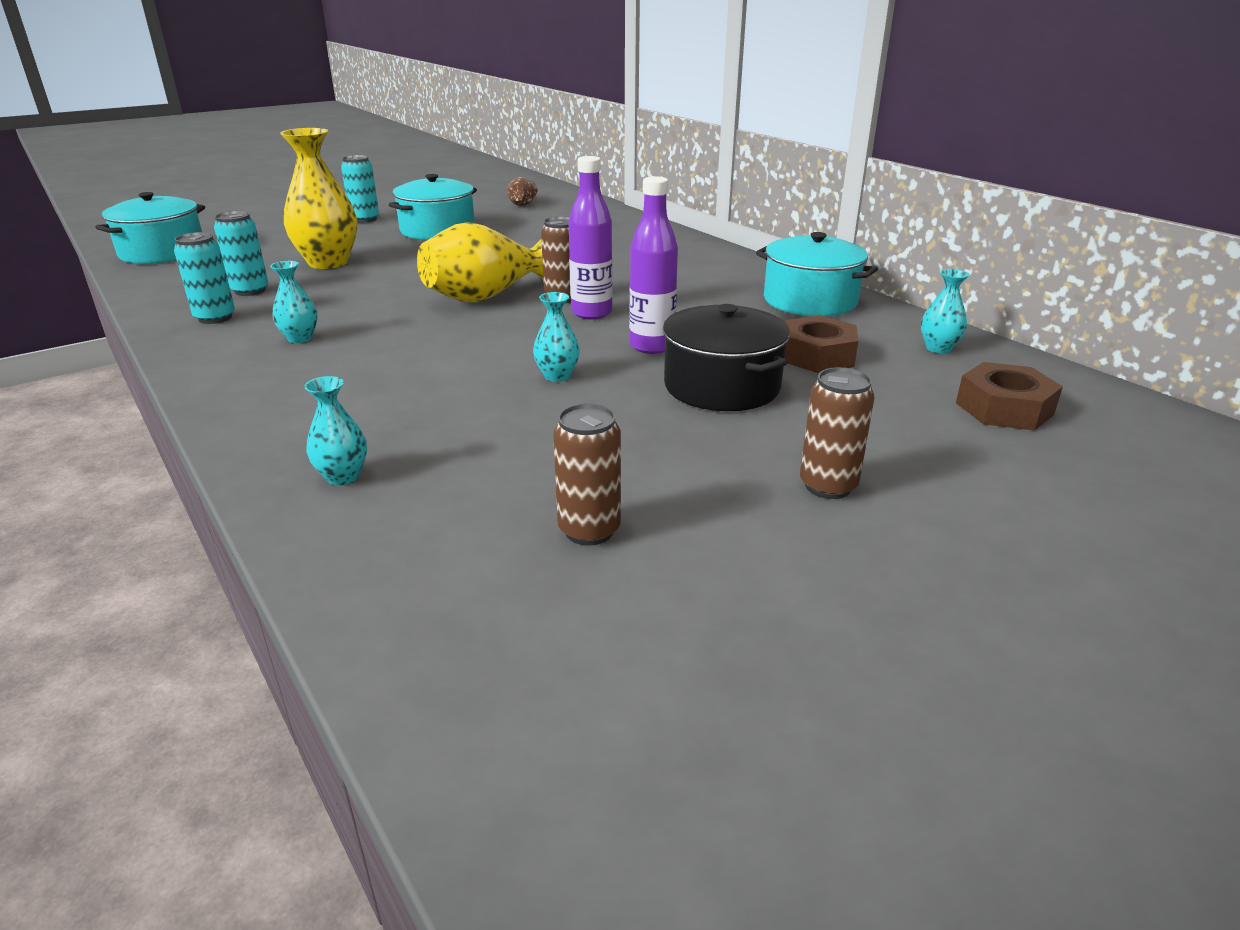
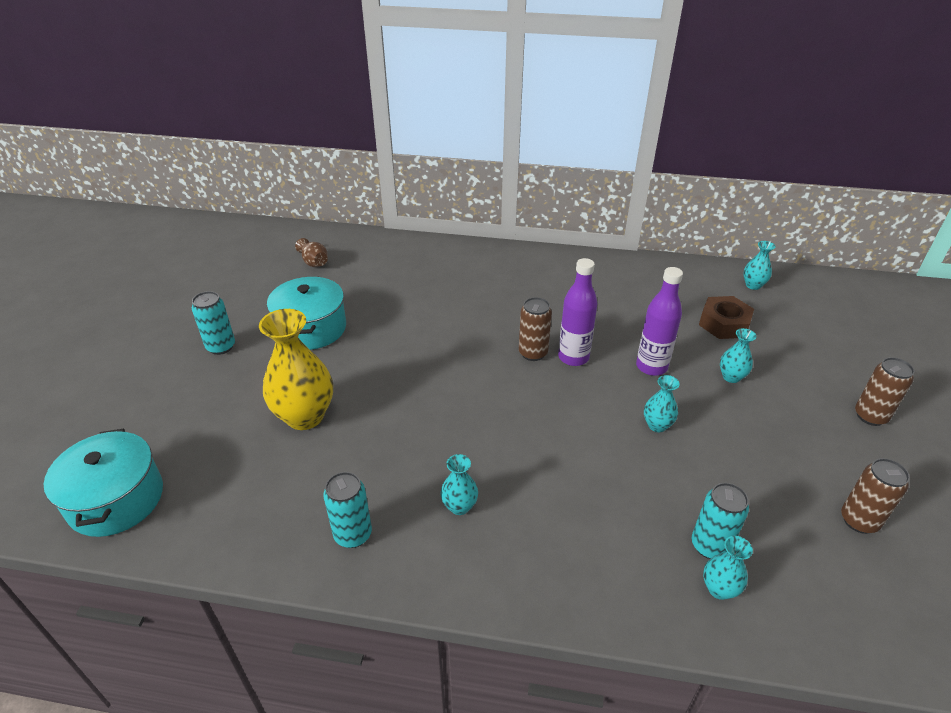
camera: 45 degrees left, 10 degrees up
turquoise can [214,211,268,296] -> turquoise can moved to [692,483,749,559]
yellow vase [417,222,543,303] -> none
black pot [663,304,790,411] -> turquoise vase [720,328,757,383]
turquoise pot [756,232,878,316] -> none
brown nut [956,362,1063,431] -> none

